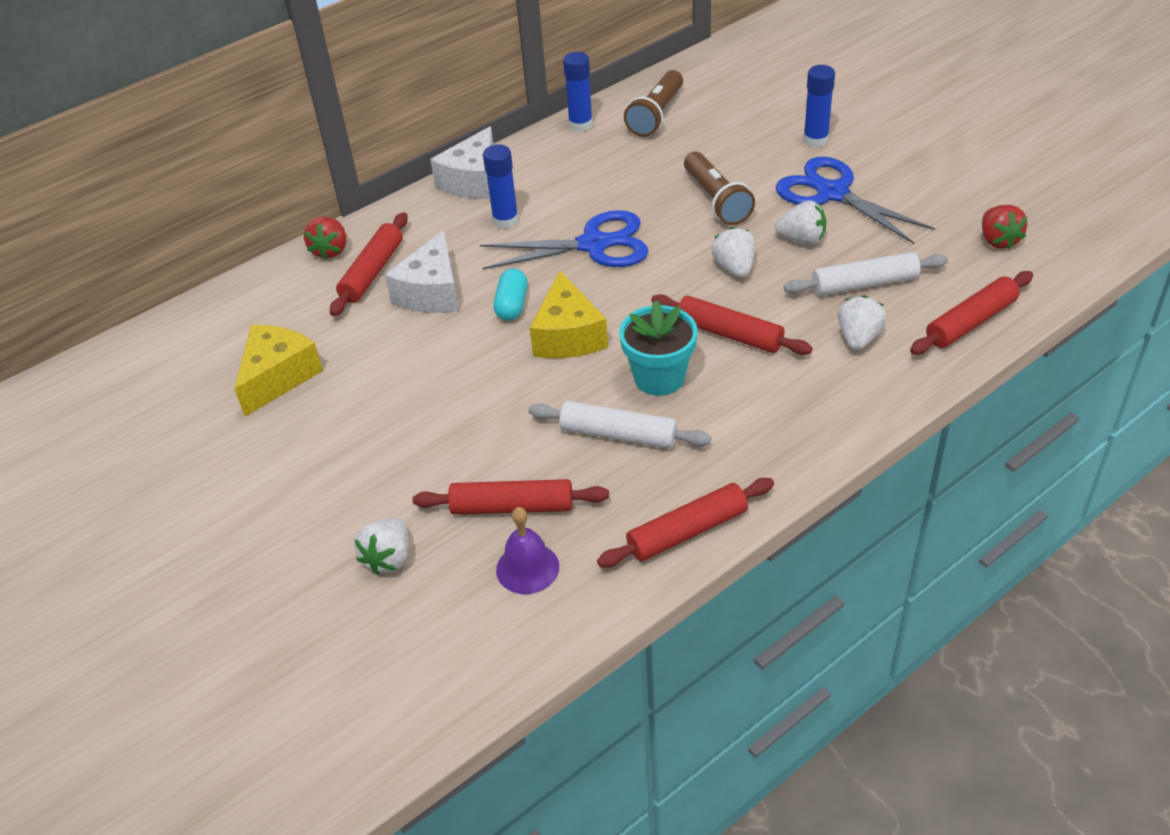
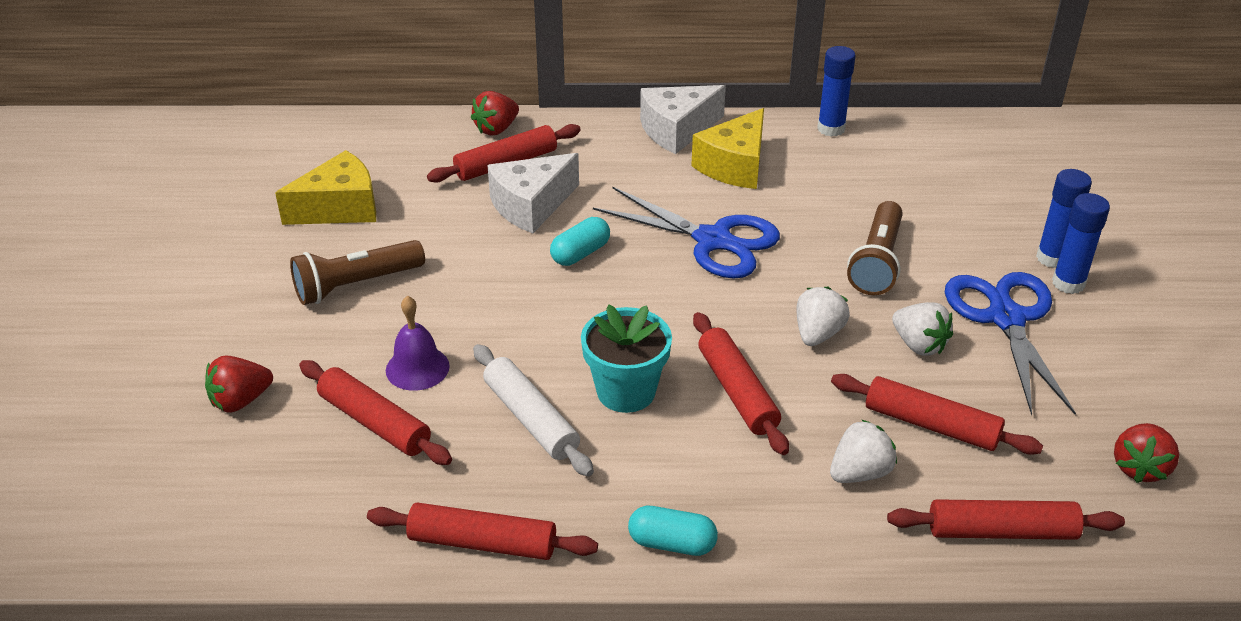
camera: 35 degrees right, 5 degrees down
white strawberry [354,518,408,575] -> red strawberry [205,355,273,413]
blue glue stick [483,144,519,229] -> blue glue stick moved to [1052,193,1110,294]
purple bell [496,507,559,594] -> purple bell moved to [386,296,450,391]
yellow cheese [530,271,608,358] -> yellow cheese moved to [691,108,764,189]
brown flashlight [624,70,683,137] -> brown flashlight moved to [290,240,425,305]
white rolling pin [784,252,948,296] -> red rolling pin [831,374,1043,455]
none -> turquoise capsule [628,506,718,556]

